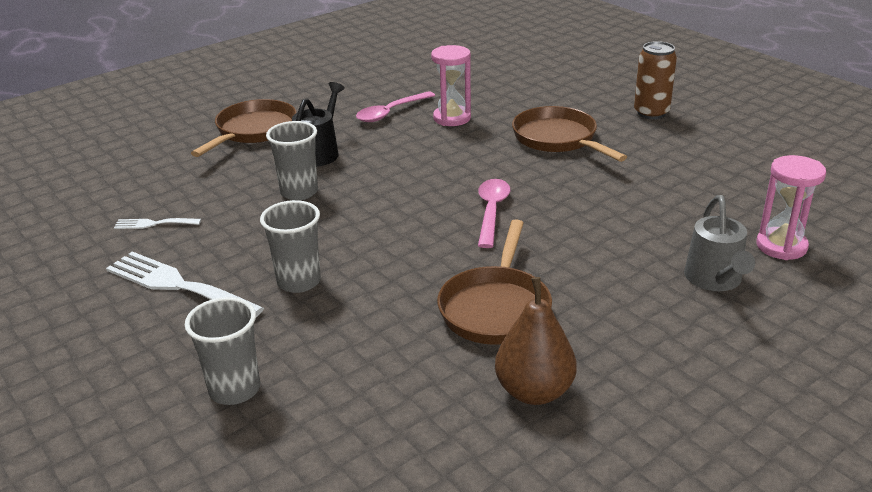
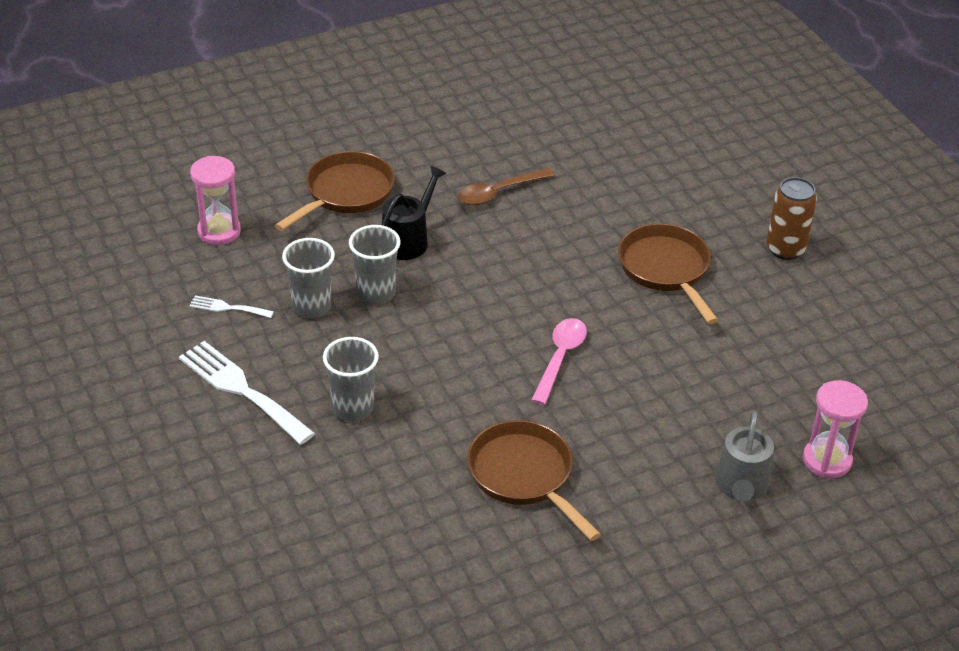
camera: 10 degrees right, 10 degrees up
grey cup [185,297,260,405] -> grey cup moved to [282,238,335,318]
pink spoon [356,91,435,122] -> brown spoon [458,168,555,205]
pink hourglass [431,45,471,126] -> pink hourglass moved to [190,156,241,245]
brown pan [437,219,552,345] -> brown pan turned 120 degrees clockwise [467,420,601,541]
brown pear [495,277,577,405] -> none

